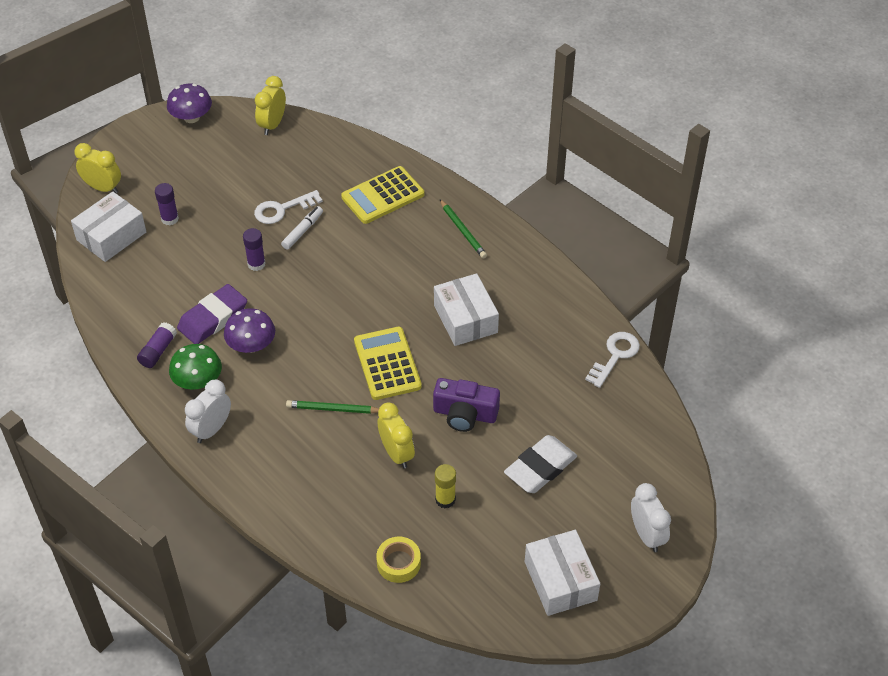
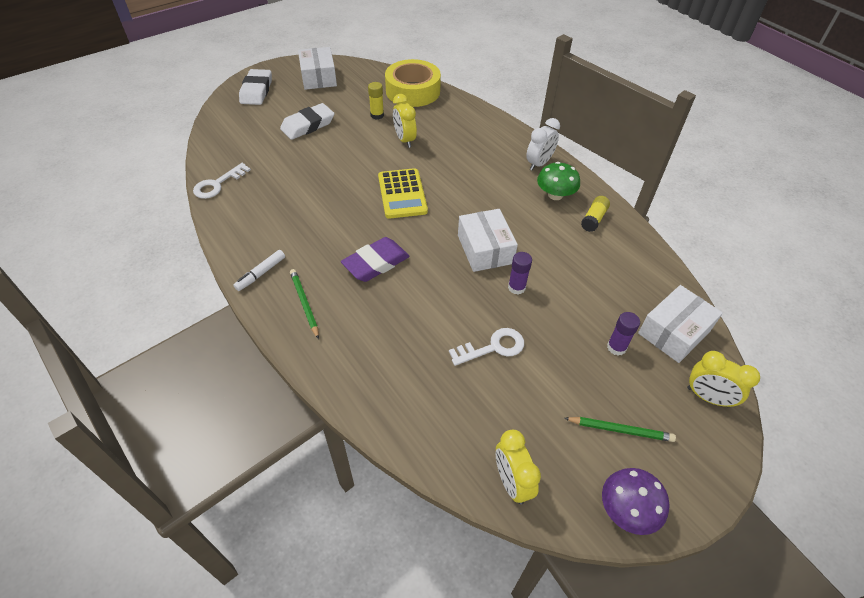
camera: 175 degrees left, 0 degrees up
purple glue stick [137,322,177,368] -> yellow glue stick [581,196,610,232]
purple eraser [177,284,247,344] -> purple eraser moved to [341,237,410,282]
purple mushroom [224,308,275,353] -> none
yellow clock [255,76,286,135] -> yellow clock turned 135 degrees clockwise [496,430,541,504]
white marker [281,206,323,249] -> white marker moved to [233,250,285,291]
green pencil [286,400,379,414] -> green pencil moved to [564,417,676,442]
yellow calculator [341,166,424,224] -> none
yellow tape [376,537,421,583] -> yellow tape [385,59,441,107], size x2.02
purple camera [433,378,500,432] -> none
white box [434,273,499,346] -> white box moved to [458,209,518,272]
white clock [631,483,671,552] -> white eraser [239,69,272,105]

